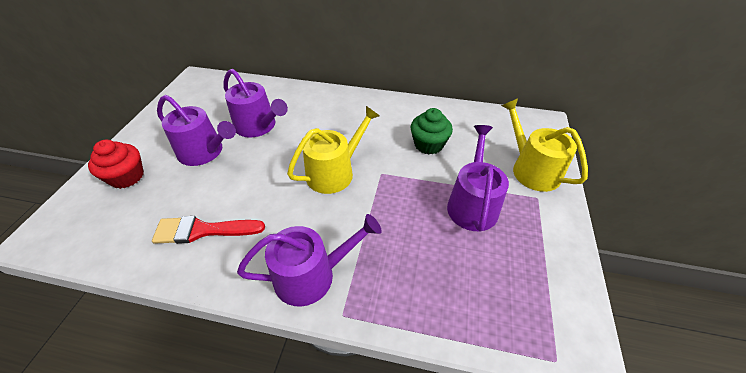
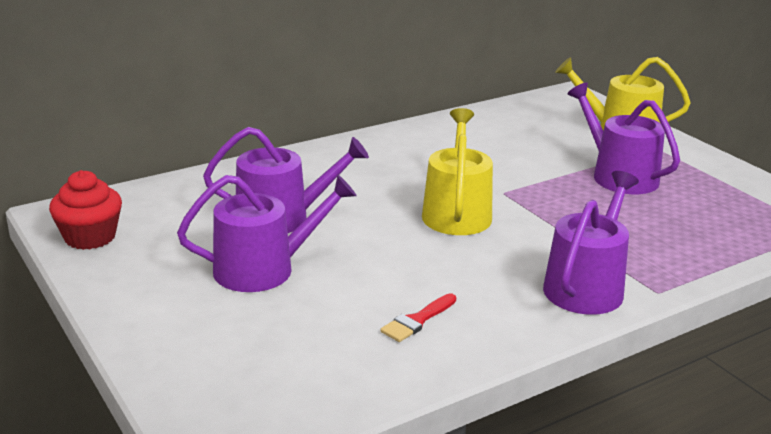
camera: 45 degrees left, 20 degrees down
red cupcake [88,140,144,189] -> red cupcake moved to [49,170,122,250]
red brush [152,216,265,244] -> red brush [380,293,456,342], size x0.60
green cupcake [411,108,453,154] -> none

